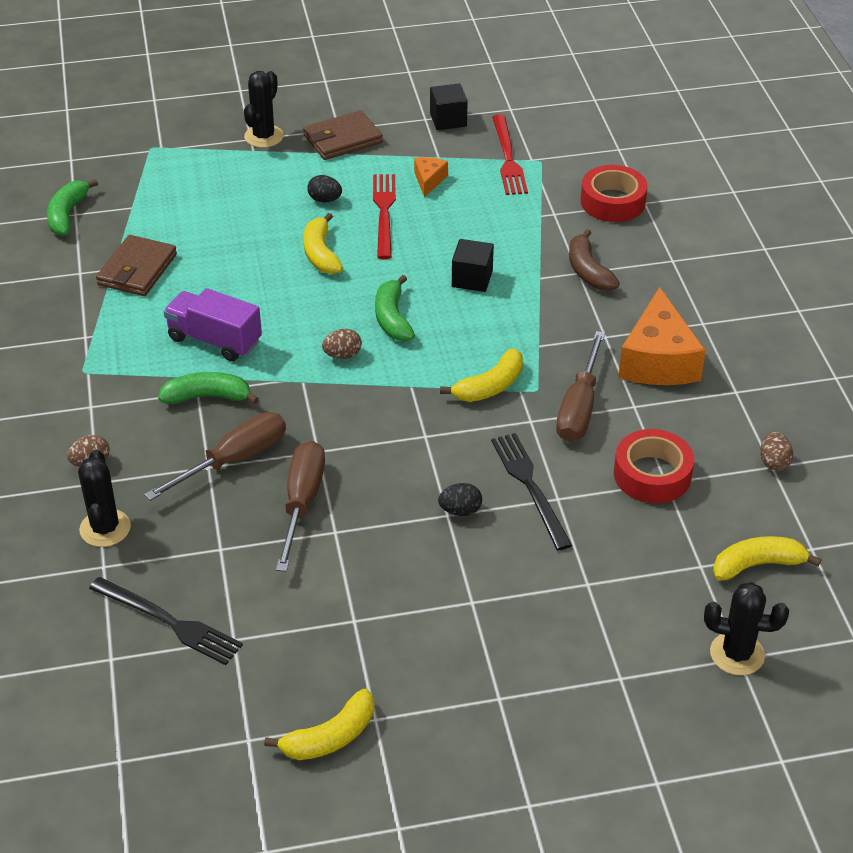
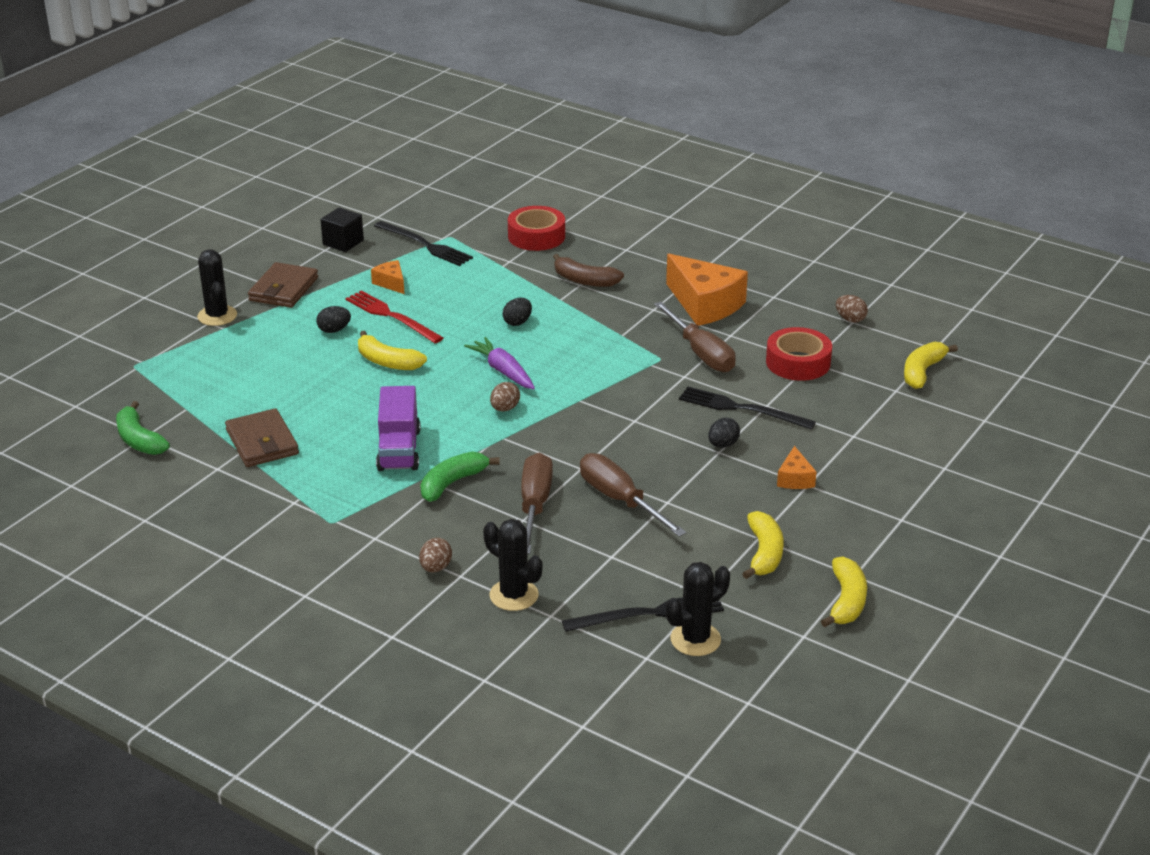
camera: 45 degrees left, 10 degrees down
purple truck [164,288,262,362] -> purple truck turned 75 degrees counterclockwise [376,386,421,471]
green banana [375,275,415,341] -> purple carrot [464,337,535,389]
yellow banana [440,348,523,402] -> yellow banana moved to [742,511,784,579]
black cube [452,239,494,292] -> black egg [502,298,532,326]
red fork [492,114,528,195] -> black fork [374,221,473,266]
black cactus [704,582,789,676] -> black cactus moved to [666,562,730,656]
none -> orange cheese [777,446,816,489]

